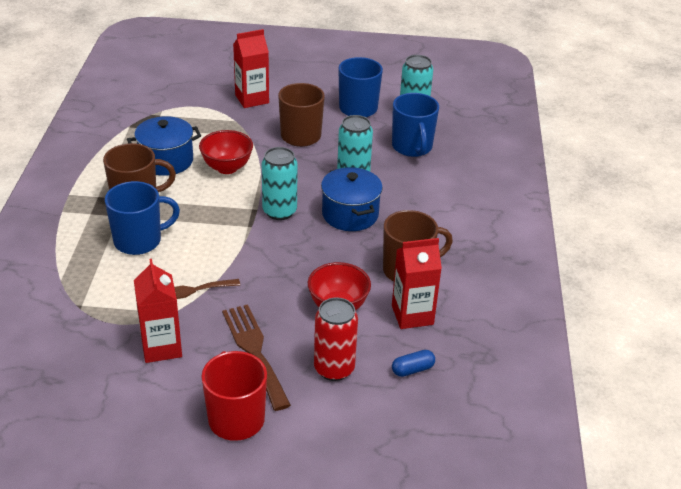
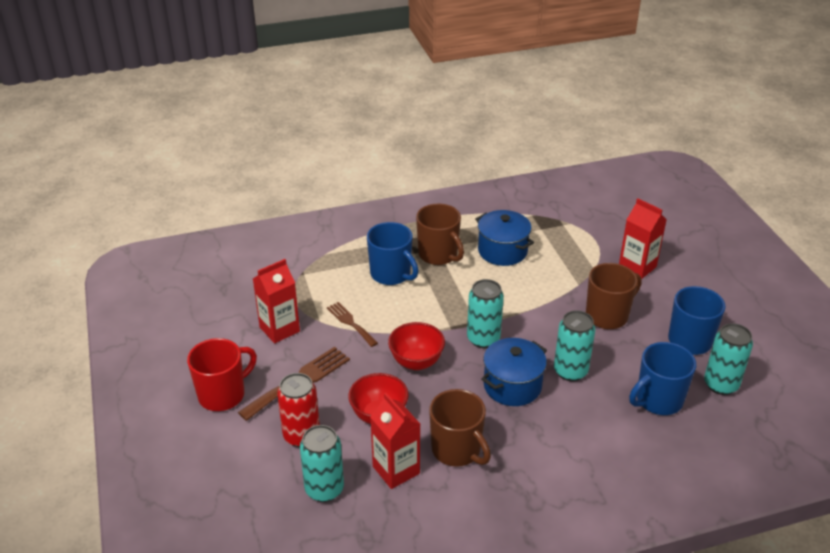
camera: 70 degrees right, 0 degrees up
red bowl [199,130,253,174] -> red bowl moved to [388,322,445,370]
blue capsule [392,350,435,377] -> turquoise can [300,425,344,502]

